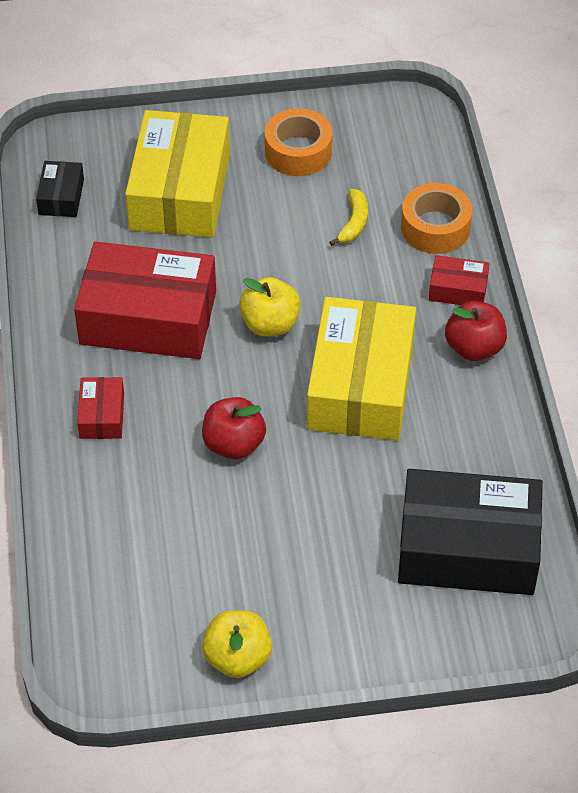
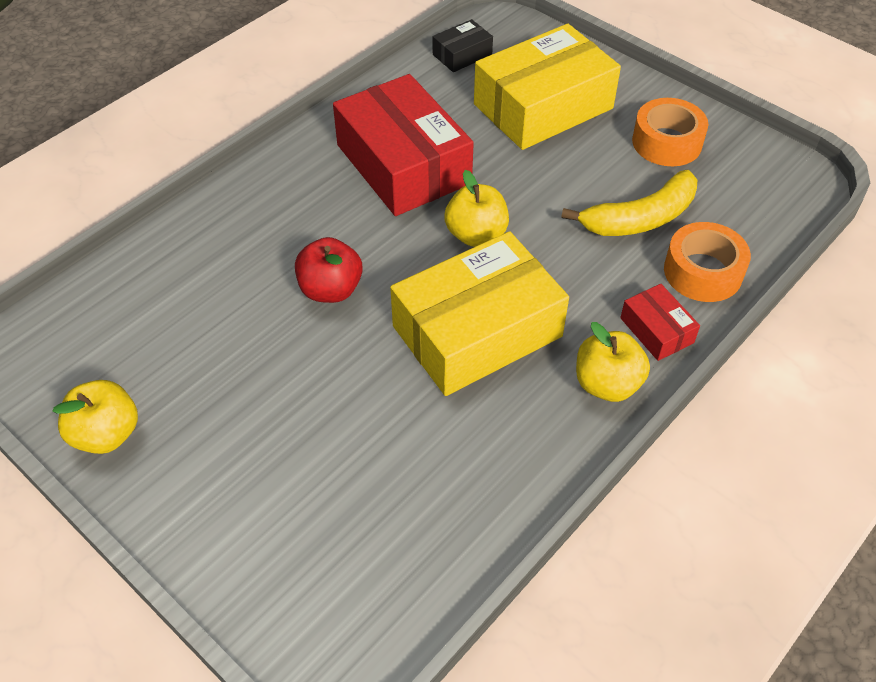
camera: 50 degrees right, 0 degrees up
red box [77,377,124,439] -> none
yellow banana [329,189,368,246] -> yellow banana [561,170,697,236], size x1.78
black box [398,469,543,595] -> none
red apple [445,301,507,361] -> yellow apple [576,322,650,402]

